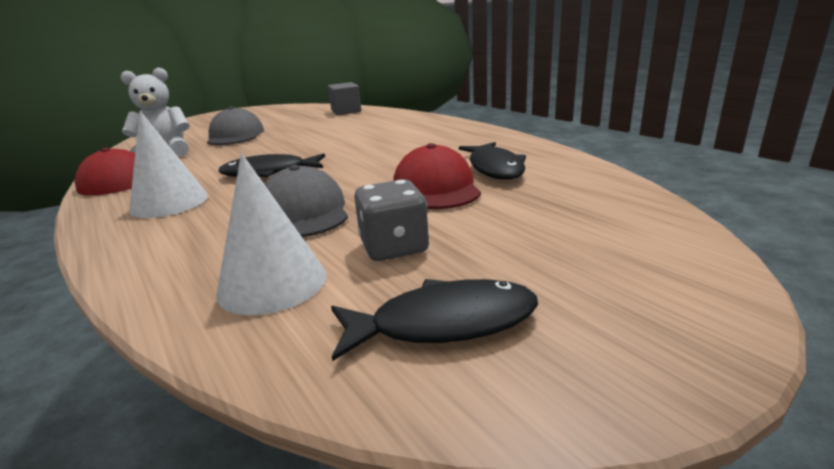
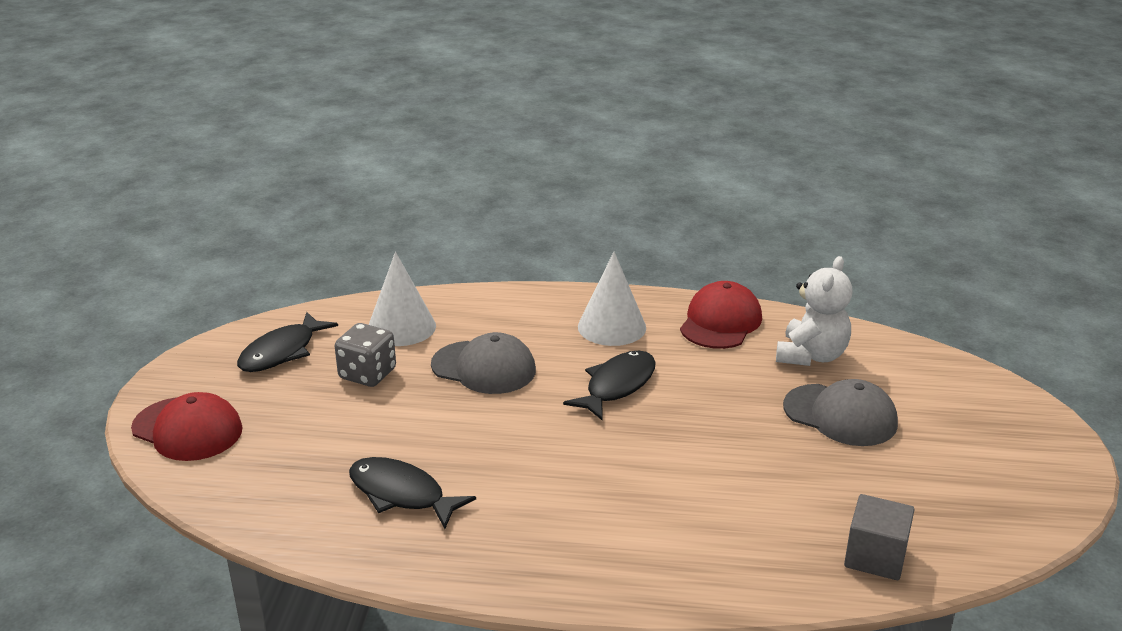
camera: 130 degrees right, 5 degrees up
red cap [393,143,481,209] -> red cap moved to [131,392,243,461]

